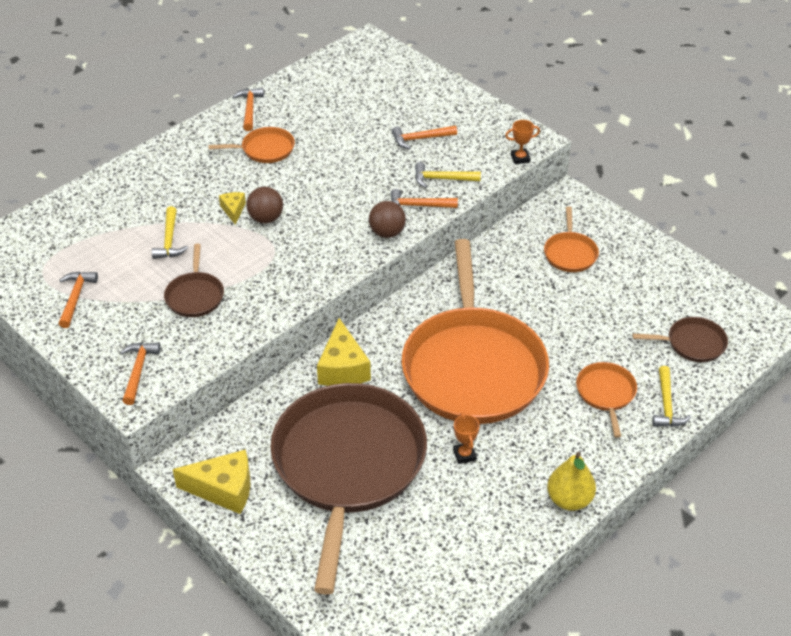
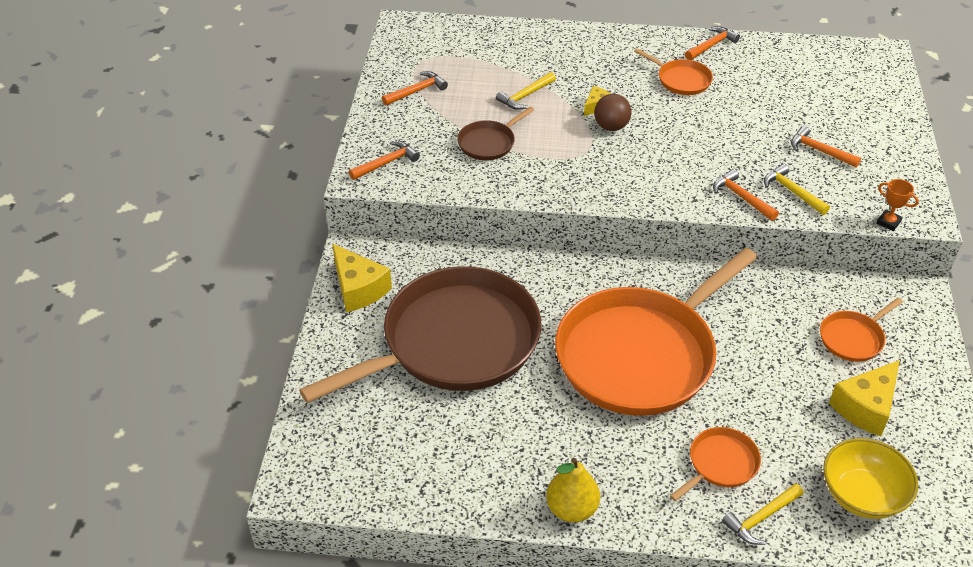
camera: 50 degrees right, 0 degrees up
yellow cheese [317,318,371,386] -> yellow cheese moved to [829,360,900,436]
brown ball [369,201,406,238] -> none
orange trophy [453,413,480,464] -> none
brown pan [632,317,728,362] -> yellow bowl [823,438,918,519]

